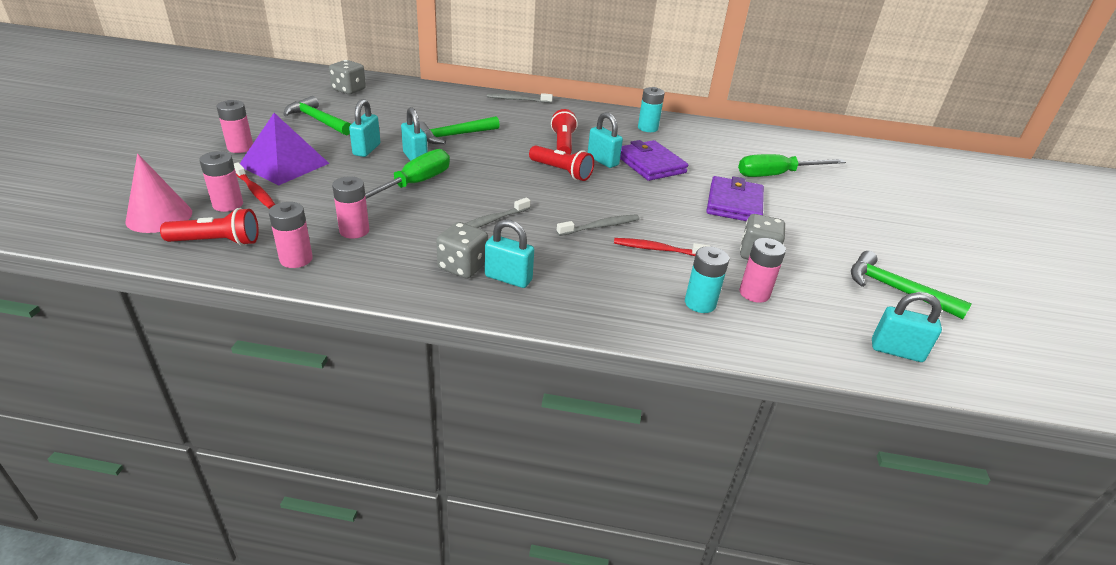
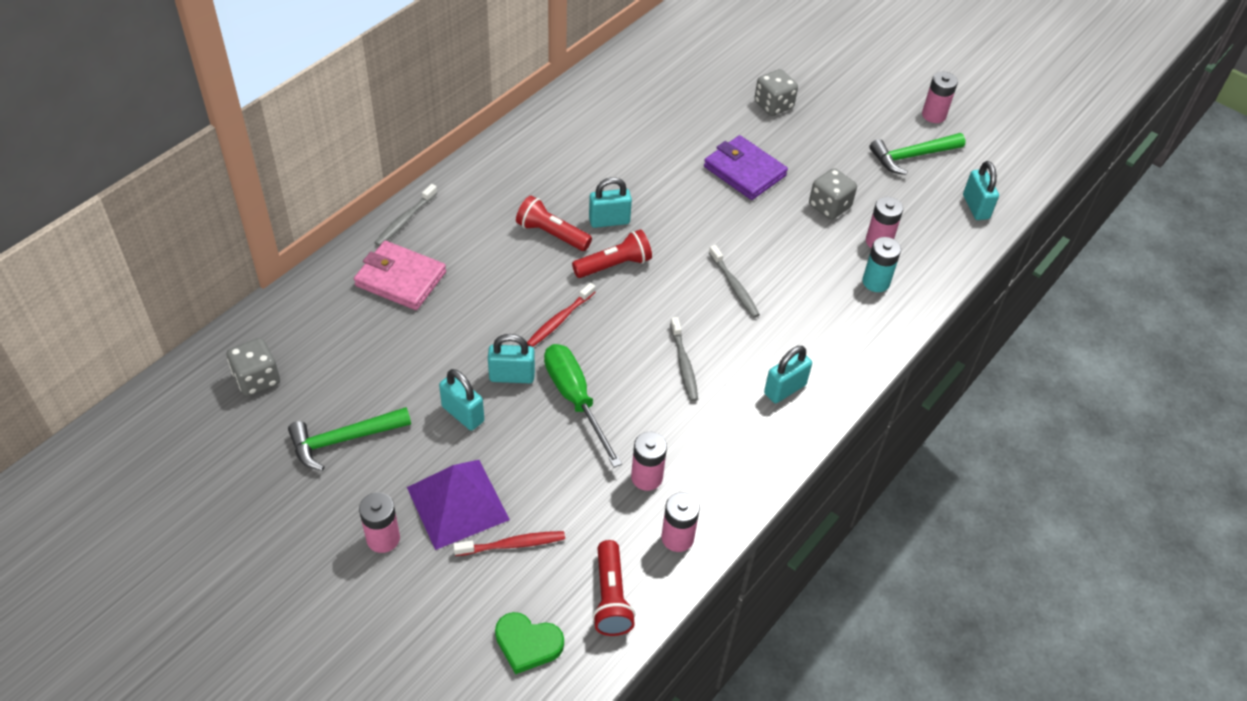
camera: 60 degrees left, 15 degrees up
pink cone [125,154,192,233] -> green heart [495,612,564,674]
red flashlight [160,208,259,246] -> red flashlight turned 150 degrees clockwise [592,540,635,636]
pink battery [199,151,243,212] -> pink battery moved to [922,72,958,123]
green hammer [419,116,500,144] -> none
grey dice [436,222,488,279] -> grey dice moved to [754,69,798,116]
grey toothbrush [556,214,639,236] -> grey toothbrush turned 150 degrees clockwise [709,245,760,318]
red toothbrush [614,238,710,256] -> red toothbrush moved to [527,283,595,347]
purple wallet [620,140,688,181] -> none
turquoise battery [638,87,665,132] -> none
green screwdriver [738,154,846,177] -> none
turquoise padlock [872,292,942,362] -> turquoise padlock turned 60 degrees counterclockwise [963,161,999,220]
none -> pink wallet [354,241,446,310]

